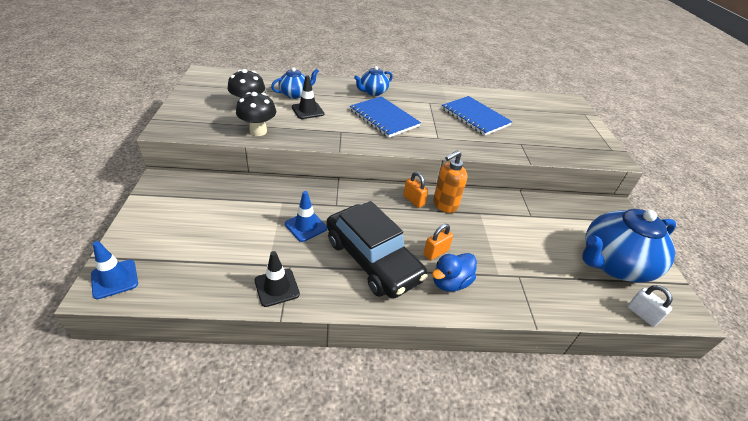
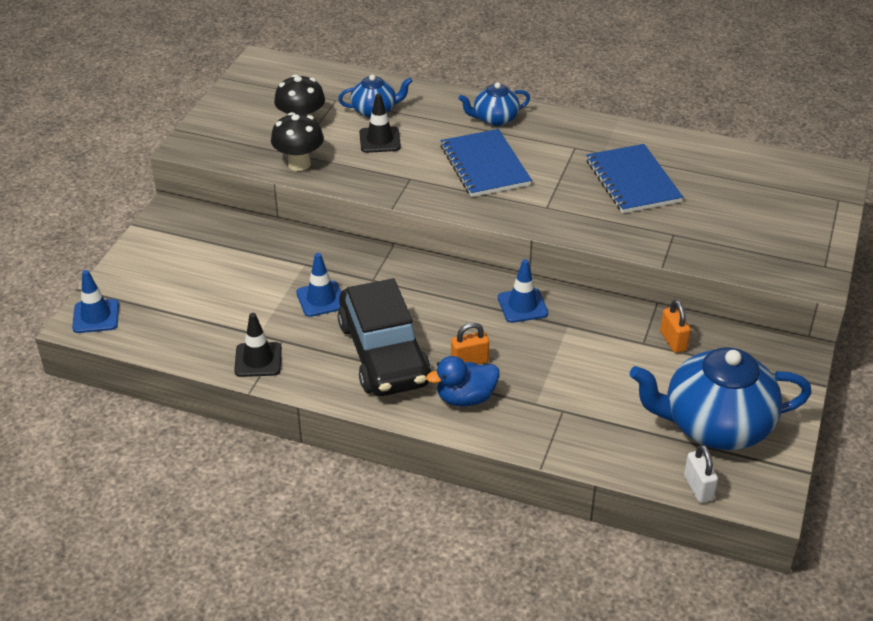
camera: 25 degrees right, 0 degrees up
orange padlock [403,172,428,208] -> orange padlock moved to [660,300,691,353]
orange soap dispenser [433,150,468,213] -> blue traffic cone [498,259,548,323]

